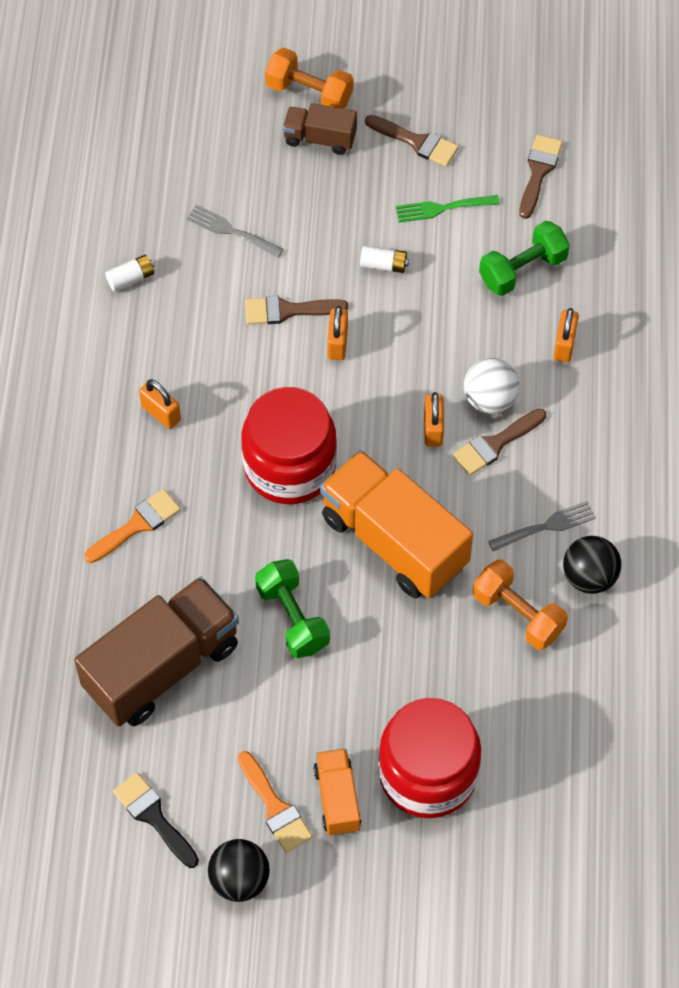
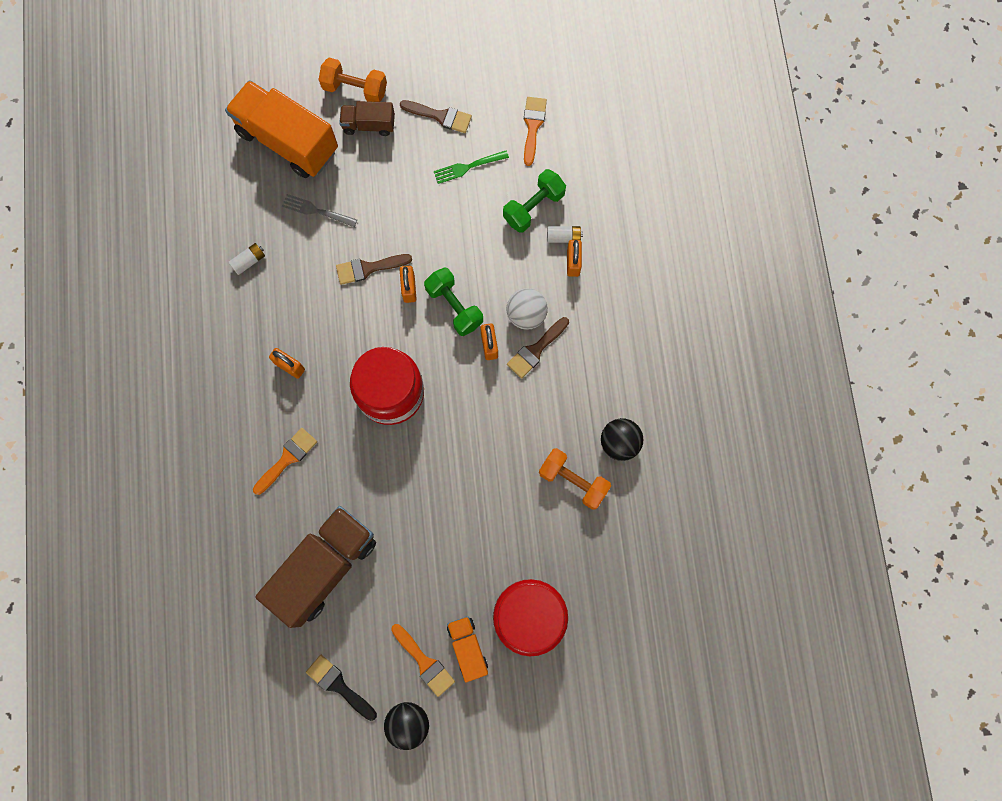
camera: 10 degrees left, 15 degrees up
green dumbbell [255,559,330,658] -> green dumbbell moved to [424,267,483,336]
orange truck [320,450,473,599] -> orange truck moved to [225,80,338,178]
white battery [360,246,409,273] -> white battery moved to [547,226,583,243]
grey fork [488,501,596,551] -> none
brown brush [519,134,563,219] -> orange brush [524,97,547,166]

